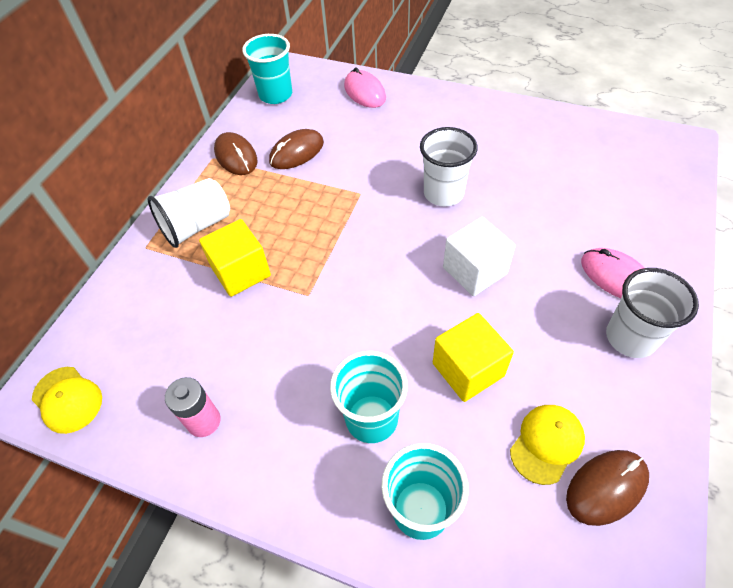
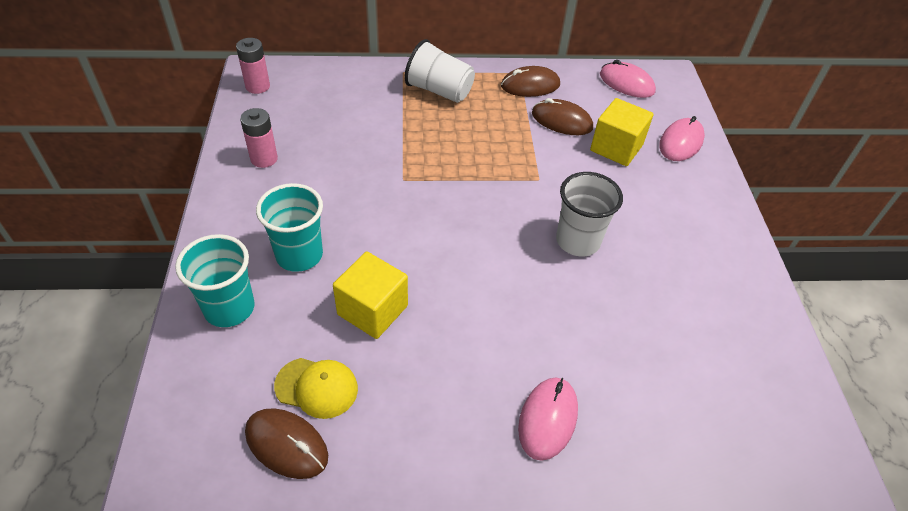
camera: 60 degrees right, 5 degrees down
yellow cap [32,367,102,434] -> pink battery [236,38,270,94]
yellow cube [199,219,271,297] -> yellow cube moved to [590,98,654,166]
brown mouse [214,132,257,175] -> brown mouse turned 45 degrees clockwise [501,66,560,97]
turquoise cup [242,34,292,104] -> pink mouse [600,60,656,98]
white cube [443,217,516,296] -> none
white cup [606,268,699,358] -> none

